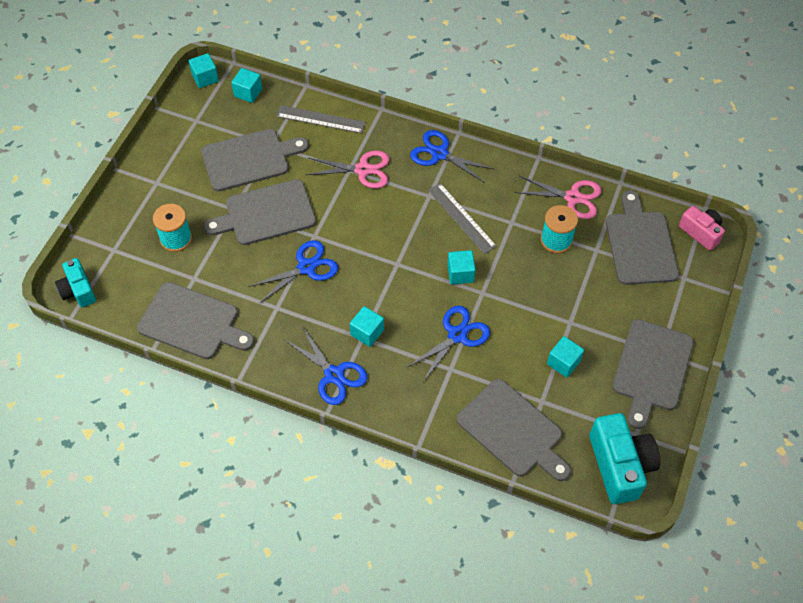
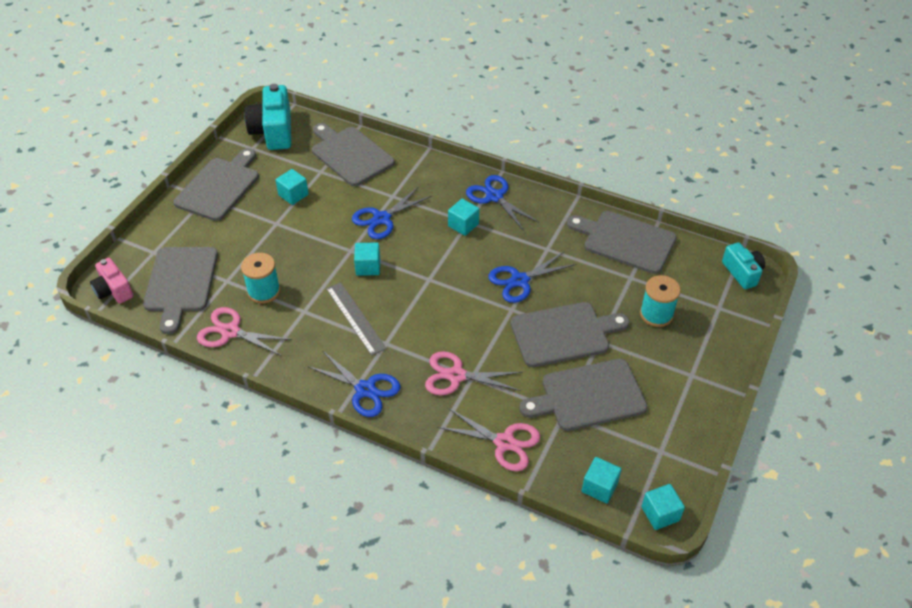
camera: 175 degrees left, 10 degrees down
grey ruler [276,105,366,134] -> pink scissors [437,407,540,471]

